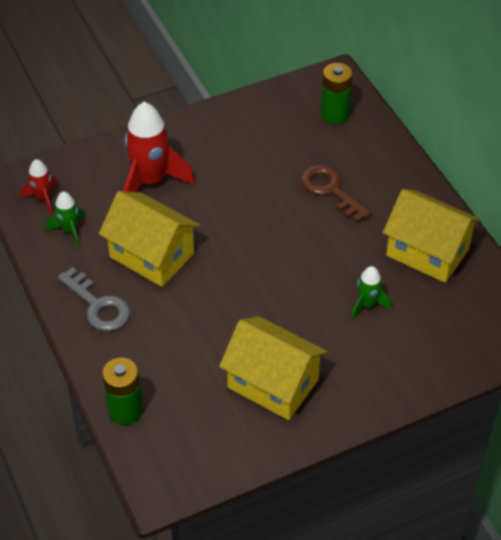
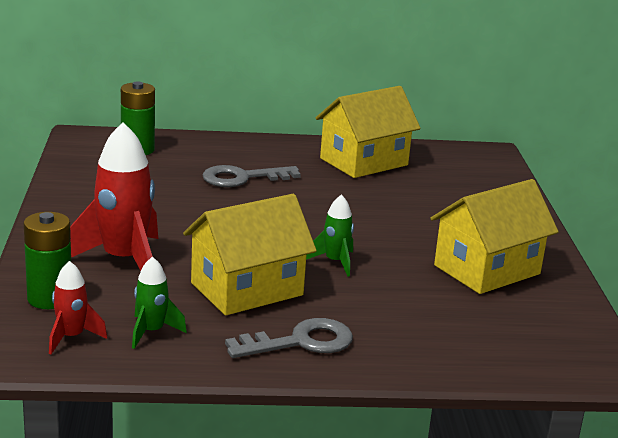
camera: 70 degrees left, 25 degrees down
green battery [102,358,143,425] -> green battery moved to [23,212,71,309]
brown key [301,165,371,223] -> grey key [203,165,301,187]
green rocket [351,266,392,320] -> green rocket moved to [306,194,354,277]

